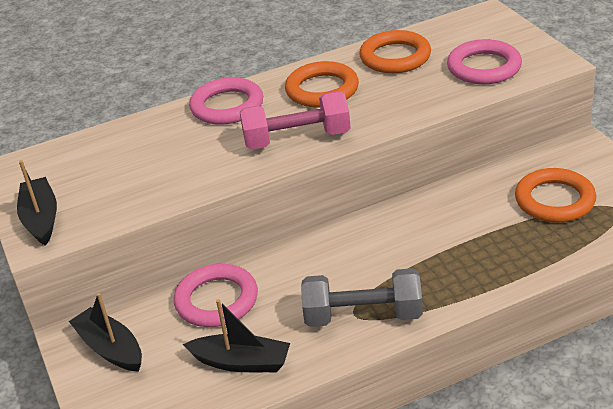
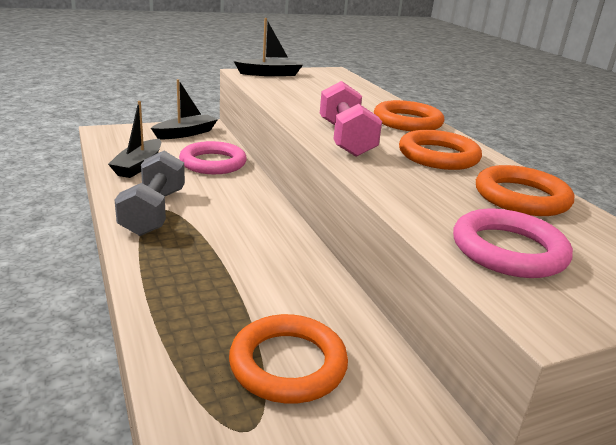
camera: 85 degrees right, 10 degrees down
pink ring [189,77,263,125] -> orange ring [374,100,444,131]

